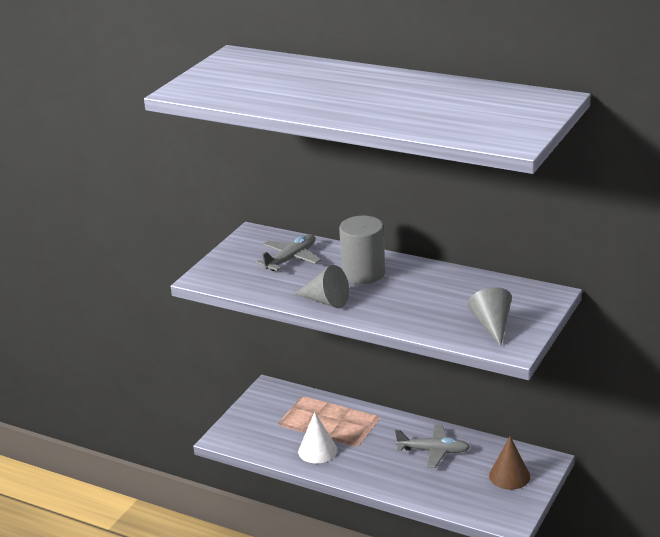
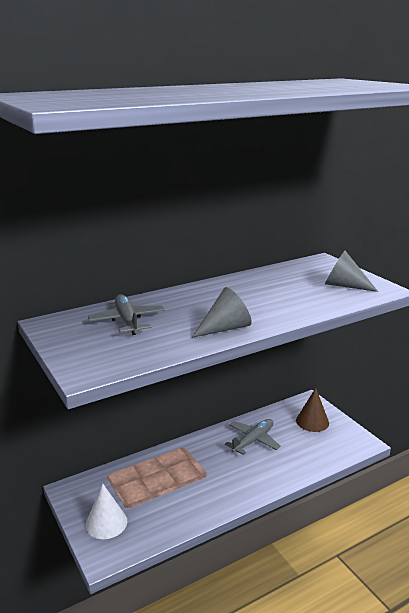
camera: 60 degrees left, 5 degrees down
white cone [298,412,337,464] -> white cone moved to [86,484,127,539]
grey cylinder [339,216,385,284] -> none

